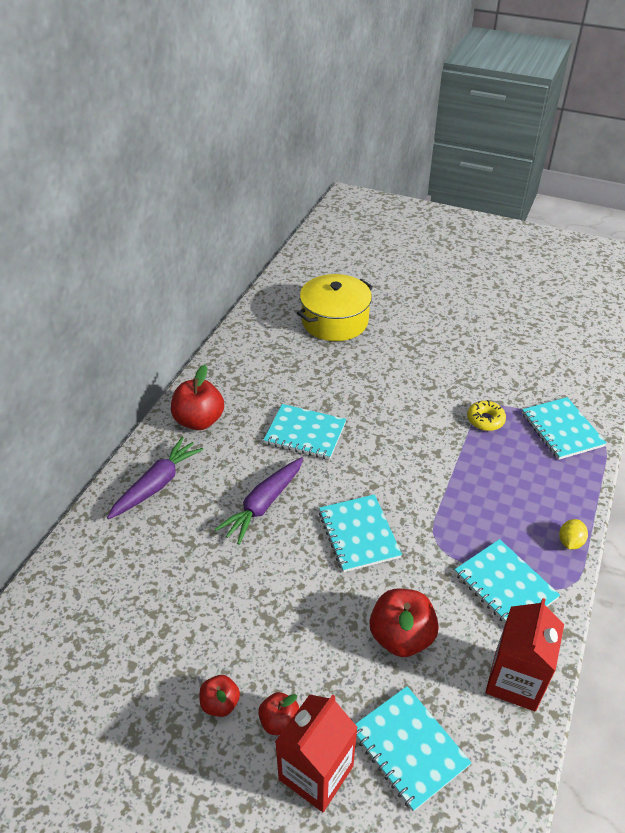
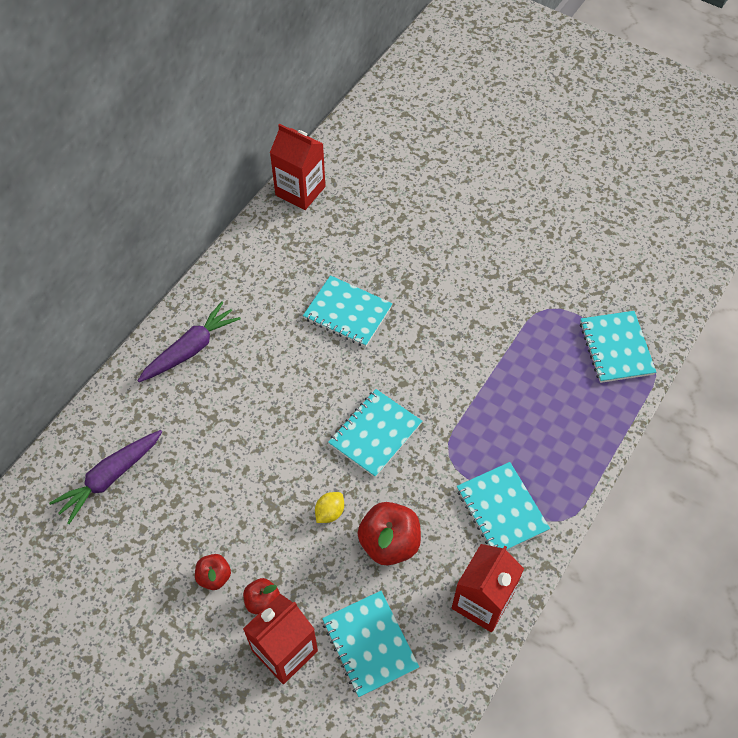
camera: 10 degrees right, 15 degrees up
red apple [171,365,224,430] -> none
purple carrot [215,457,303,545] -> purple carrot moved to [49,430,162,524]
yellow pot [297,274,373,341] -> none
turquoise notebook [319,494,402,572] -> turquoise notebook turned 45 degrees clockwise [328,389,422,478]
yellow donut [467,400,506,431] -> none
yellow lemon [559,519,588,549] -> yellow lemon moved to [315,492,344,523]
none -> red carton [270,124,325,210]

